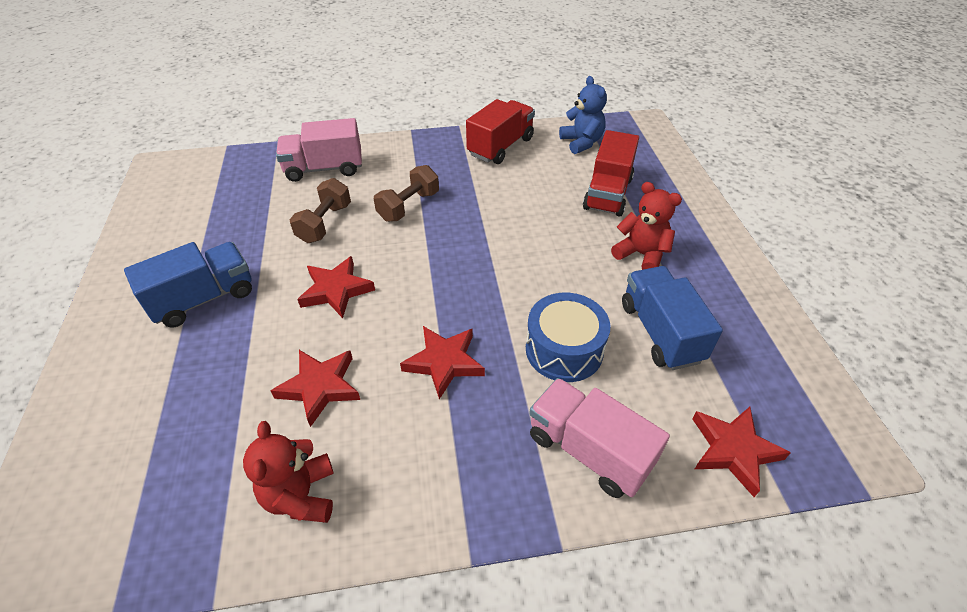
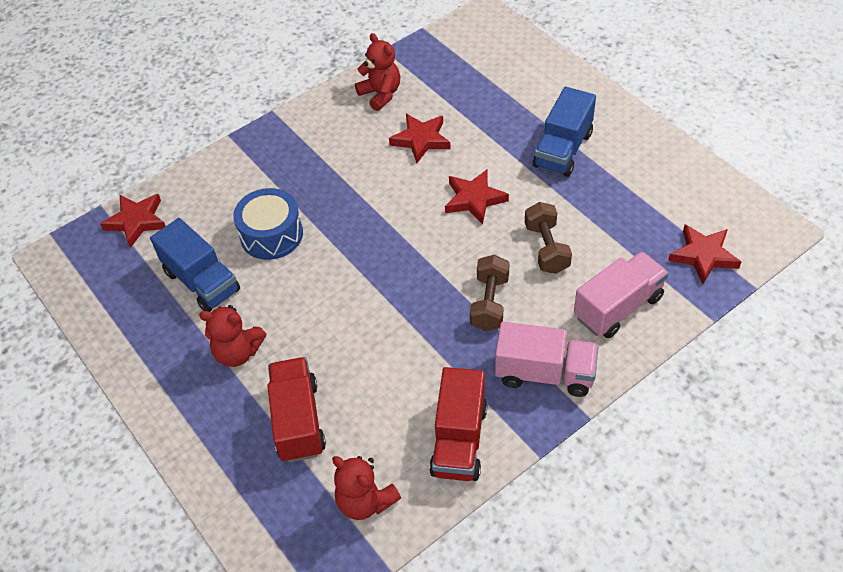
camera: 155 degrees right, 5 degrees up
red star [400,326,485,399] -> red star moved to [668,224,741,284]
pink truck [529,378,670,498] -> pink truck moved to [495,322,598,397]
blue teddy bear [559,76,607,154] -> red teddy bear [332,456,401,520]

